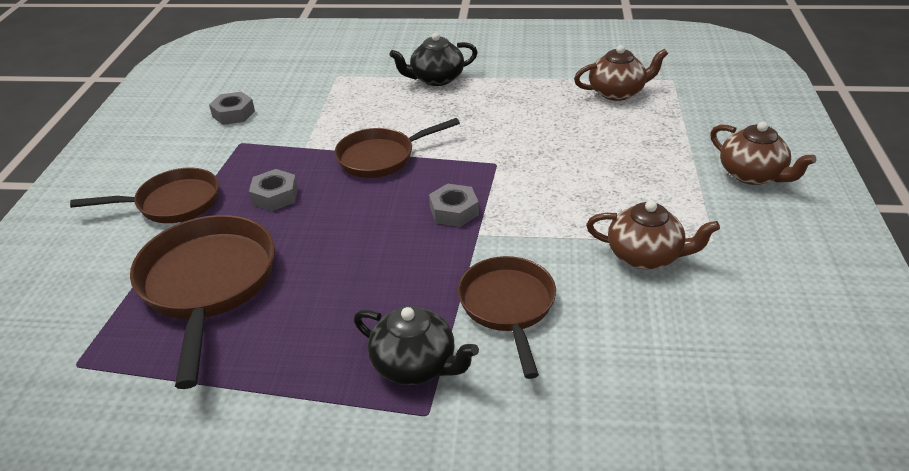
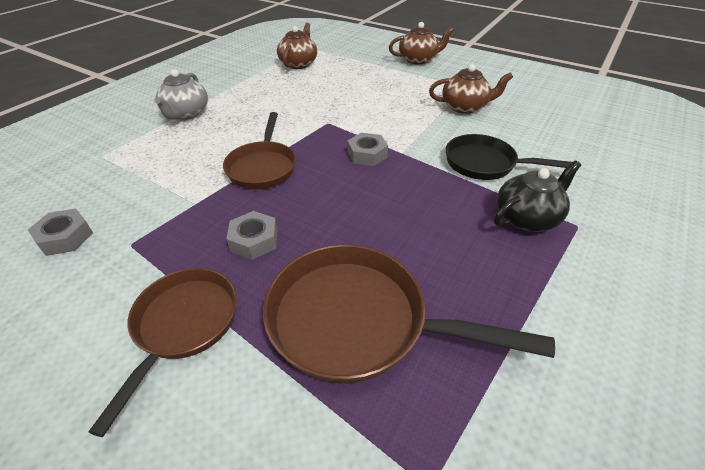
camera: 65 degrees left, 5 degrees up
black teapot [389,33,478,86] -> grey teapot [154,69,208,120]
brown pan [458,256,556,379] -> black pan [445,134,572,180]
brown teapot [586,200,720,269] -> brown teapot turned 45 degrees clockwise [429,64,513,114]

